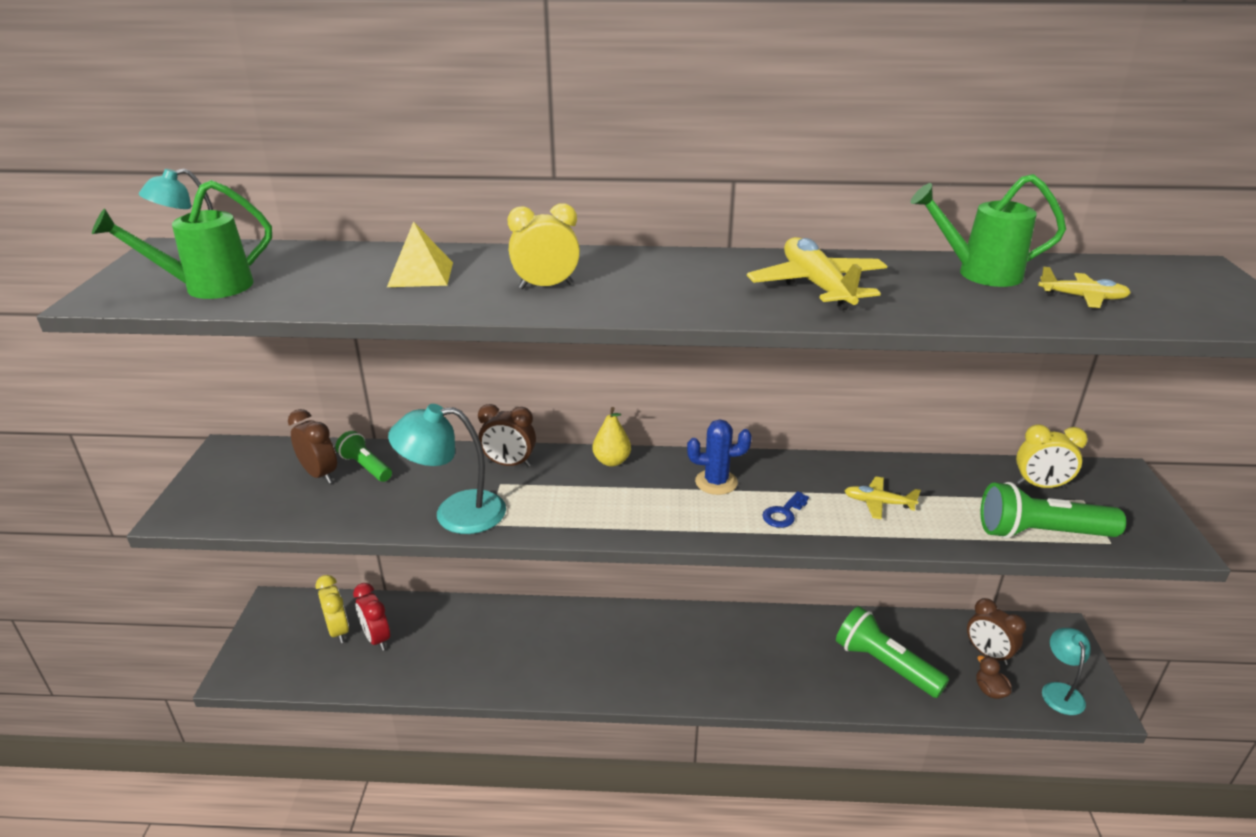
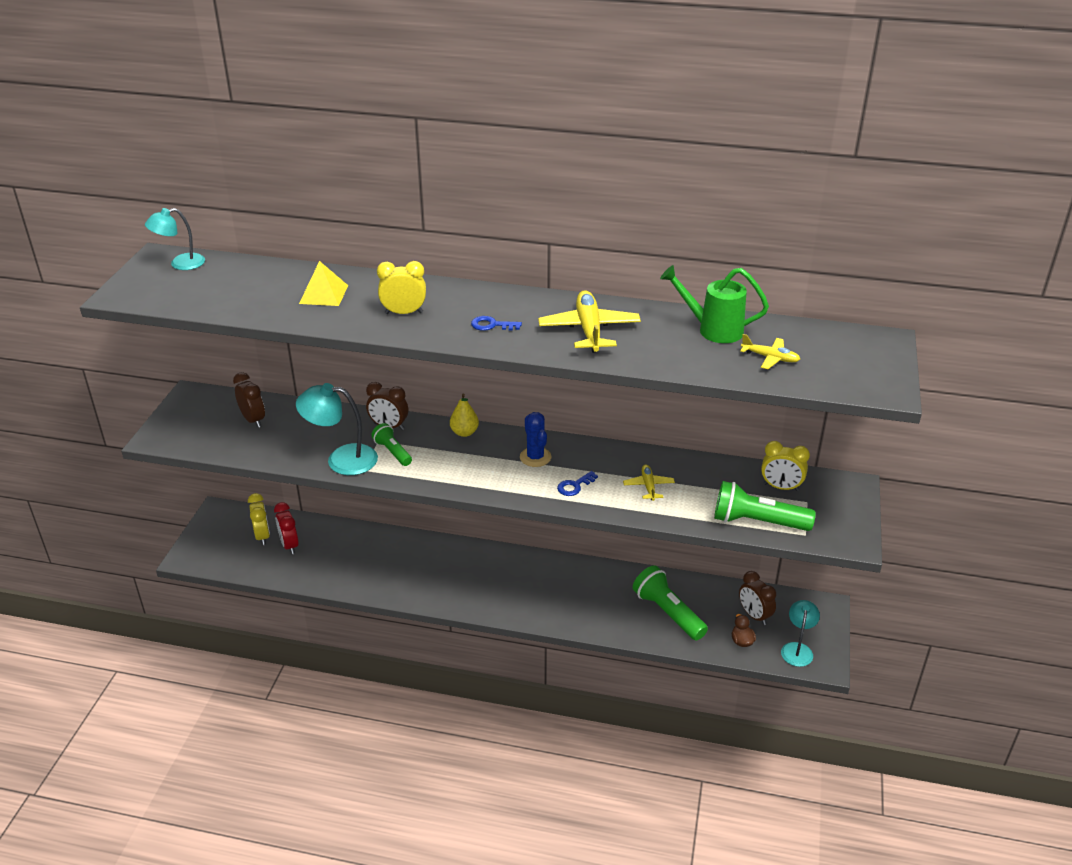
camera: 10 degrees right, 5 degrees up
green watering can [92,180,272,299] -> none
green flashlight [336,431,392,482] -> green flashlight moved to [371,423,412,466]
blue cactus [687,420,752,495] -> blue cactus turned 60 degrees clockwise [520,412,551,467]
yellow plane [845,476,921,519] -> yellow plane turned 60 degrees clockwise [623,464,675,501]
none -> blue key [471,316,522,331]

